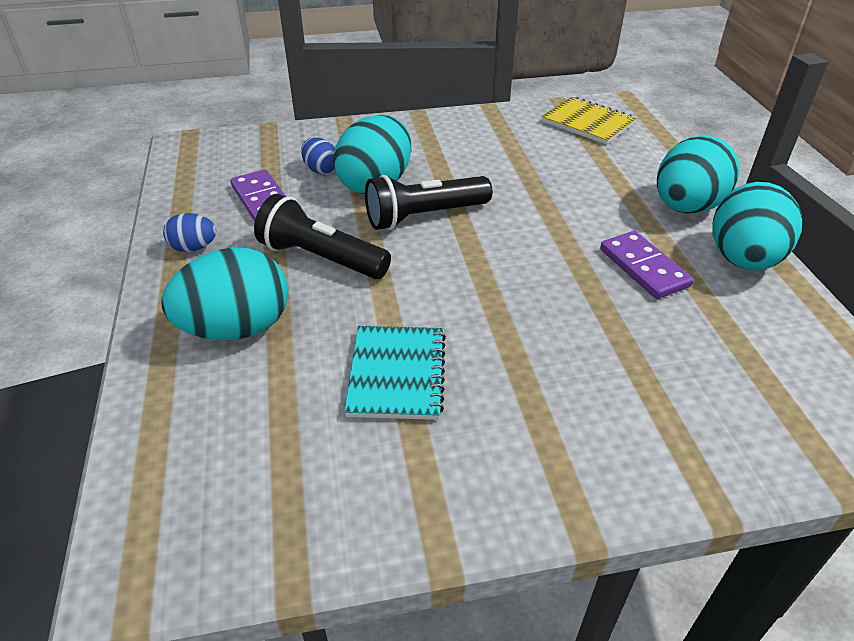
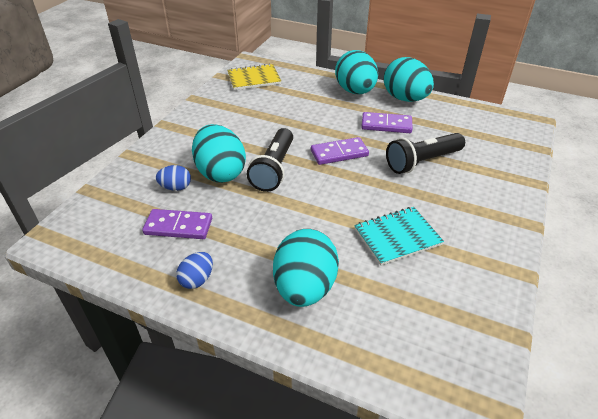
camera: 55 degrees left, 0 degrees up
black flashlight [254,194,391,279] -> black flashlight moved to [386,133,465,174]
turquoise notebook [344,326,446,420] -> turquoise notebook turned 60 degrees counterclockwise [354,207,444,266]
none -> purple domino [311,137,369,165]

